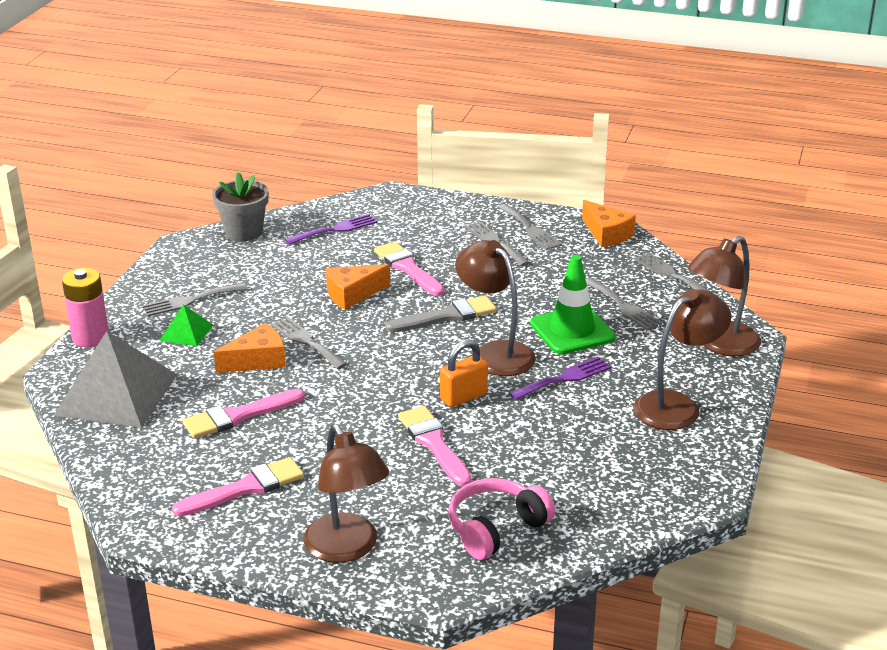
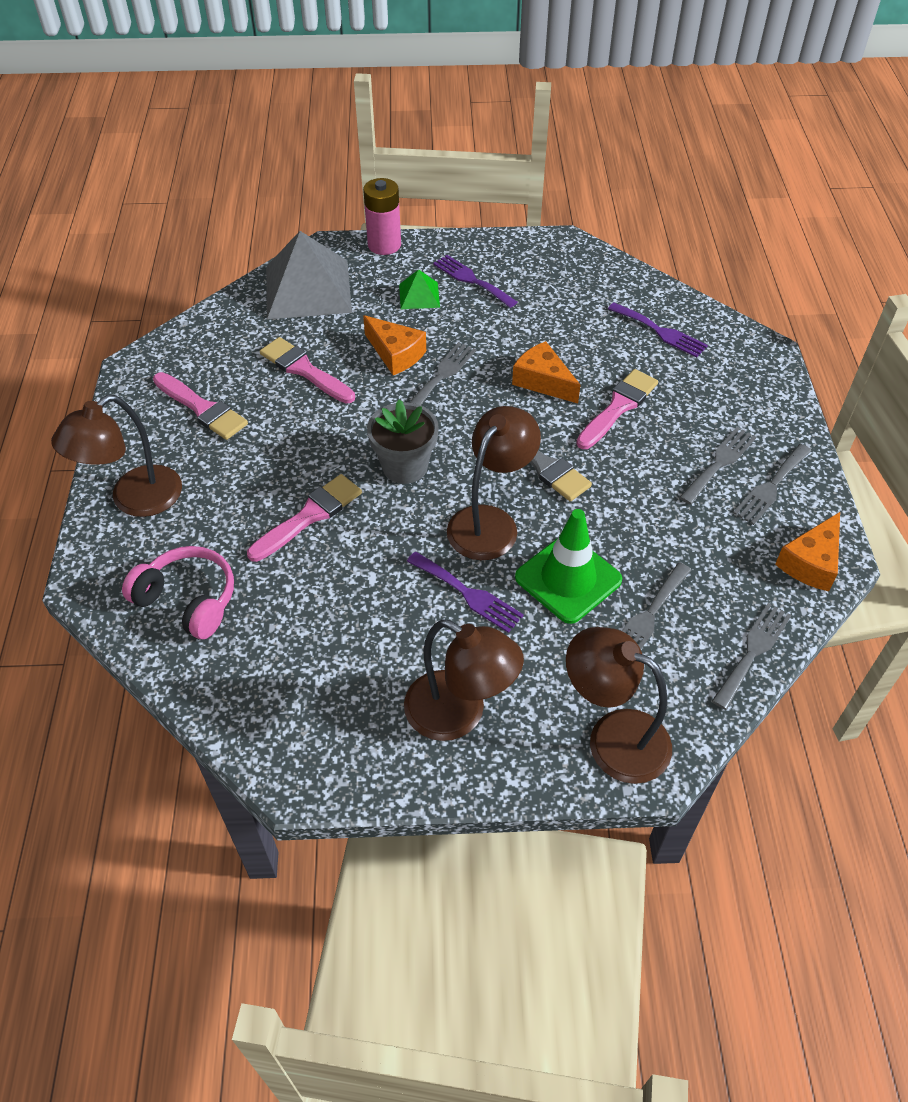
camera: 70 degrees right, 20 degrees up
grey fork [142,283,247,316] -> purple fork [433,255,518,308]
grey flower pot [212,172,269,241] -> grey flower pot moved to [367,399,439,484]
orange padlock [440,339,488,407] -> none

